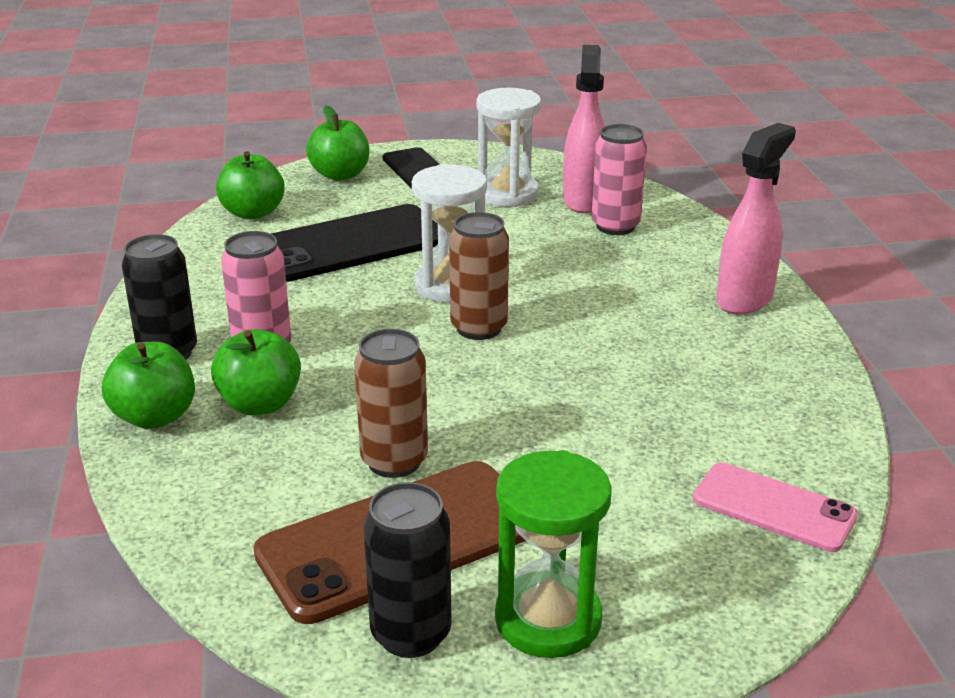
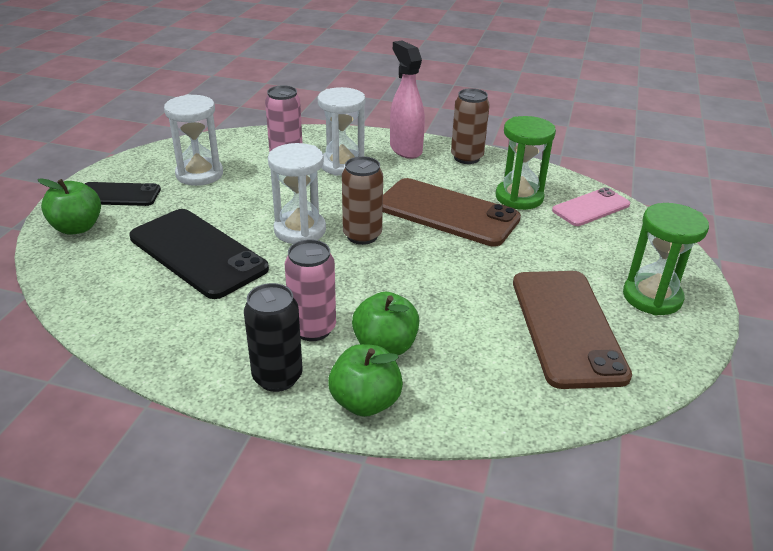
camera: 65 degrees left, 5 degrees up
green apple [216,151,285,220] -> none
black phone [271,204,438,282] -> black phone turned 45 degrees counterclockwise [129,209,269,299]
brown can [354,329,428,478] -> brown can moved to [451,88,490,164]
black can [363,482,452,658] -> none
pink spray bottle [563,45,605,213] -> none
none -> white hourglass [318,87,365,176]
none -> brown phone [383,178,521,247]
none -> green hourglass [496,116,556,210]

